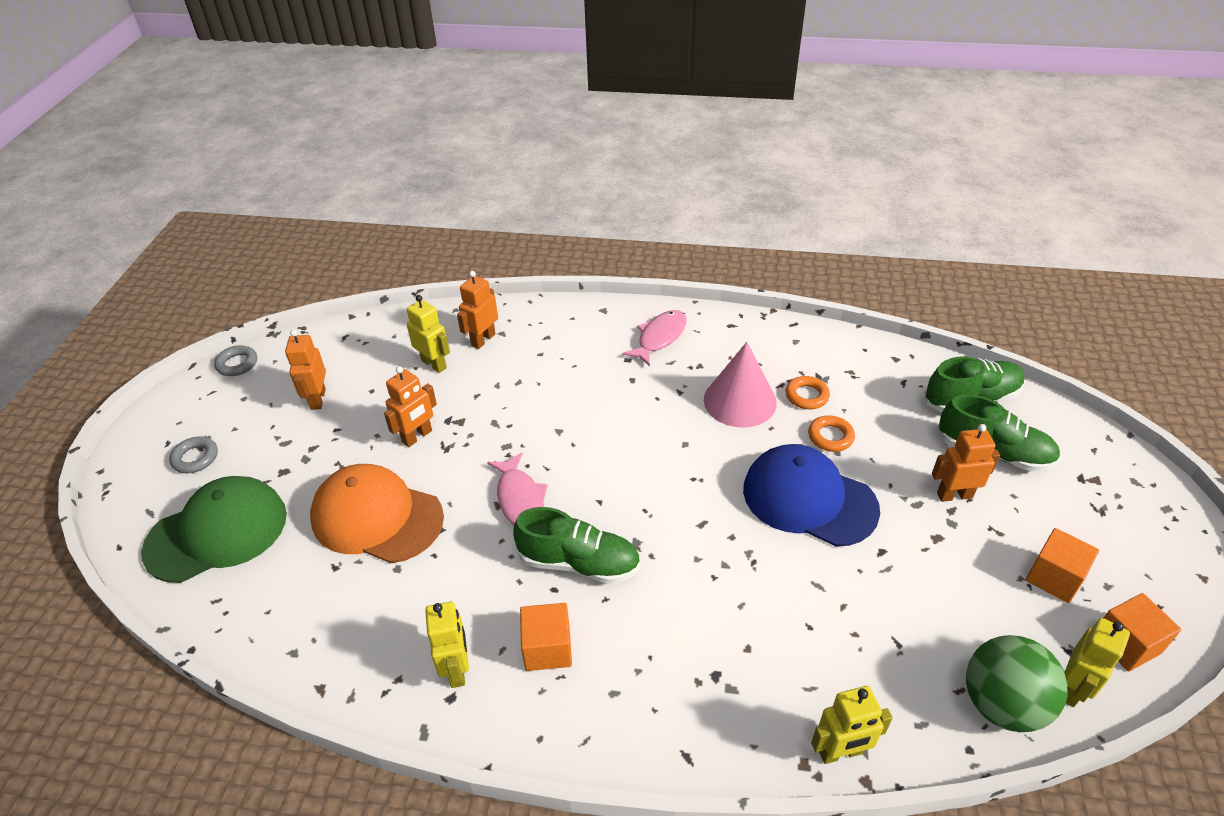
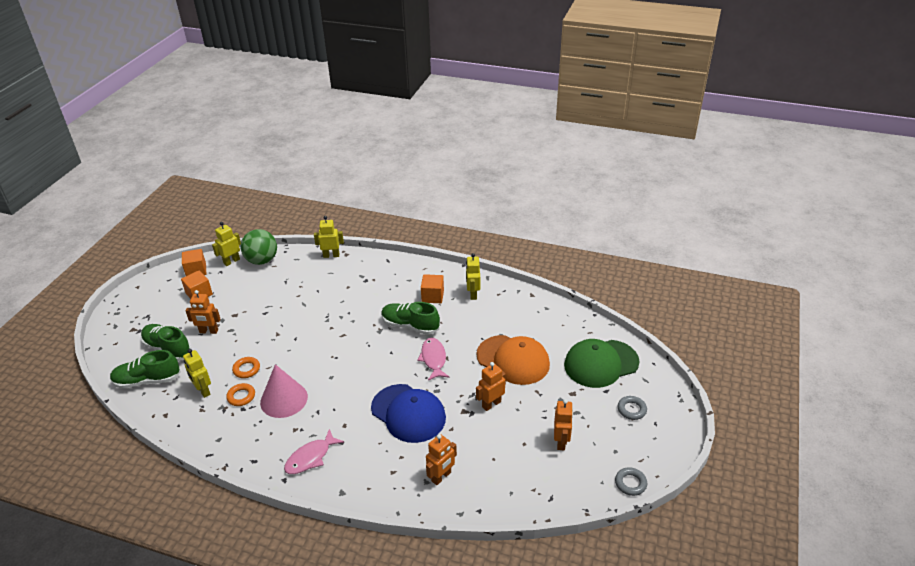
camera: 170 degrees left, 5 degrees down
yellow robot [407,295,450,373] -> yellow robot moved to [183,349,211,398]
blue cap [743,444,880,547] -> blue cap moved to [371,384,446,443]

